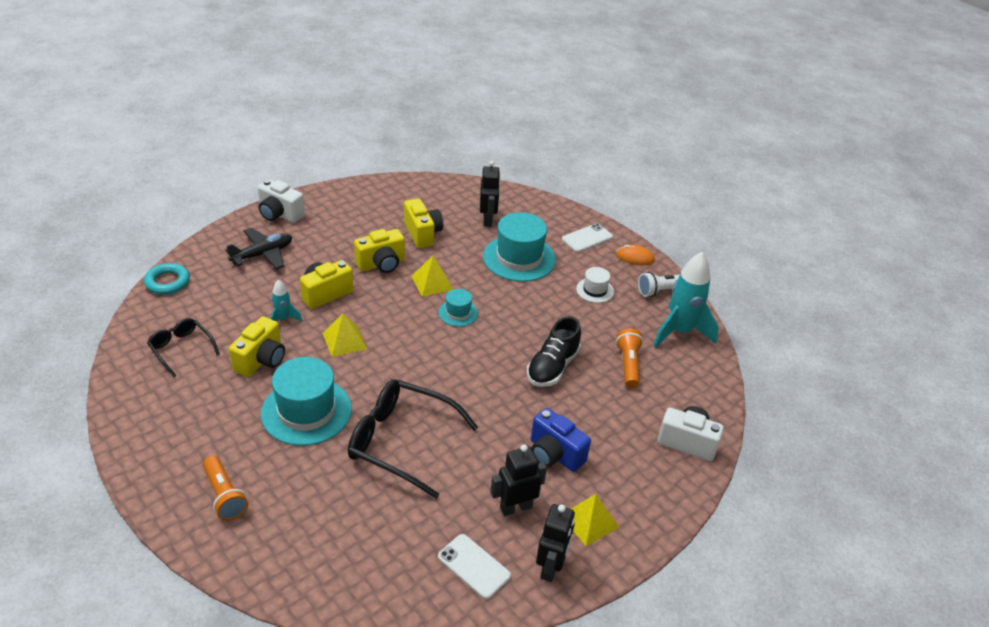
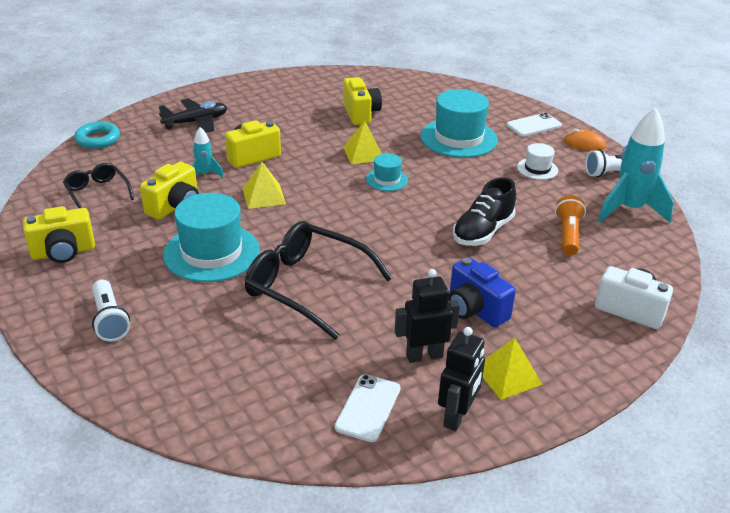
camera: 10 degrees right, 5 degrees down
orange flashlight [203,456,248,521] -> white flashlight [92,280,130,341]
white camera [258,179,305,223] -> none
yellow camera [354,229,405,273] -> yellow camera moved to [23,206,95,263]
white phone [438,534,511,599] -> white phone turned 60 degrees clockwise [334,374,401,442]
black robot [480,161,500,227] -> none

